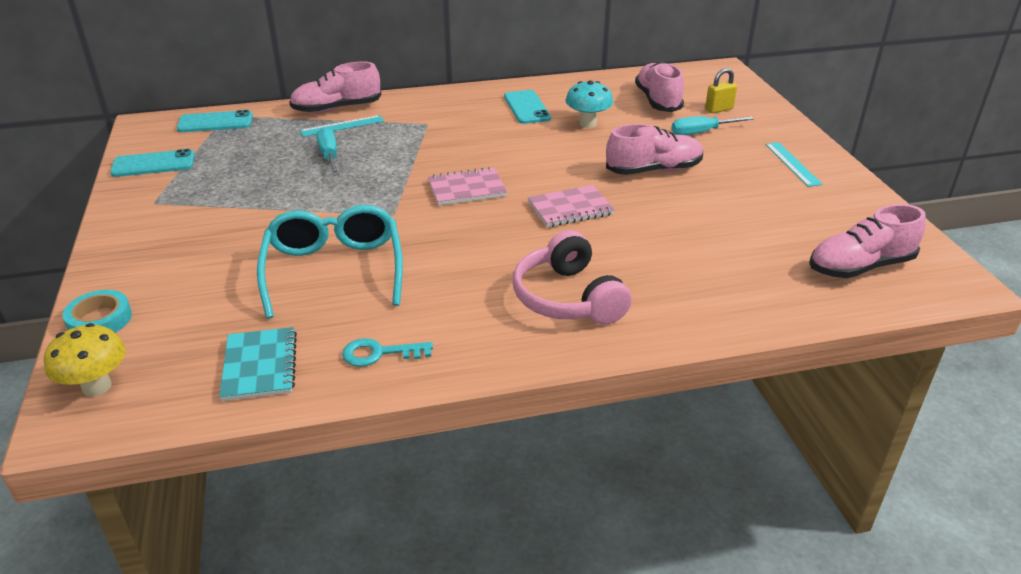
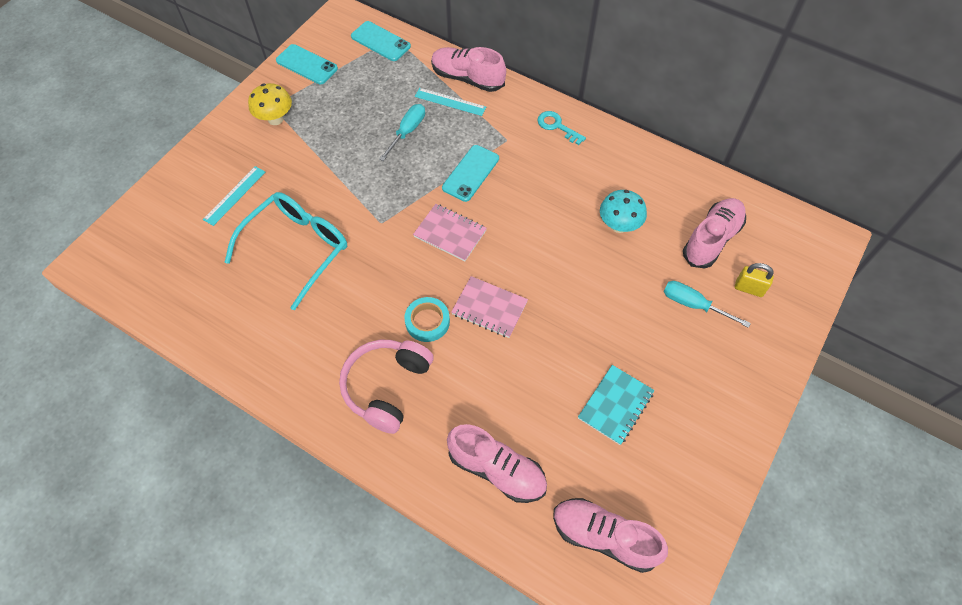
camera: 45 degrees right, 25 degrees up
yellow mushroom [44,323,126,396] -> yellow mushroom moved to [248,83,292,125]
turquoise tape [62,290,132,333] -> turquoise tape moved to [404,297,450,342]
turquoise notebook [219,327,297,401] -> turquoise notebook moved to [578,365,655,445]
turquoise key [342,338,433,367] -> turquoise key moved to [538,111,586,145]
turquoise phone [504,90,551,124] -> turquoise phone moved to [442,145,499,202]
pink shoe [606,124,703,175] -> pink shoe moved to [447,424,547,503]
turquoise ruler [765,142,823,187] -> turquoise ruler moved to [203,166,265,226]

